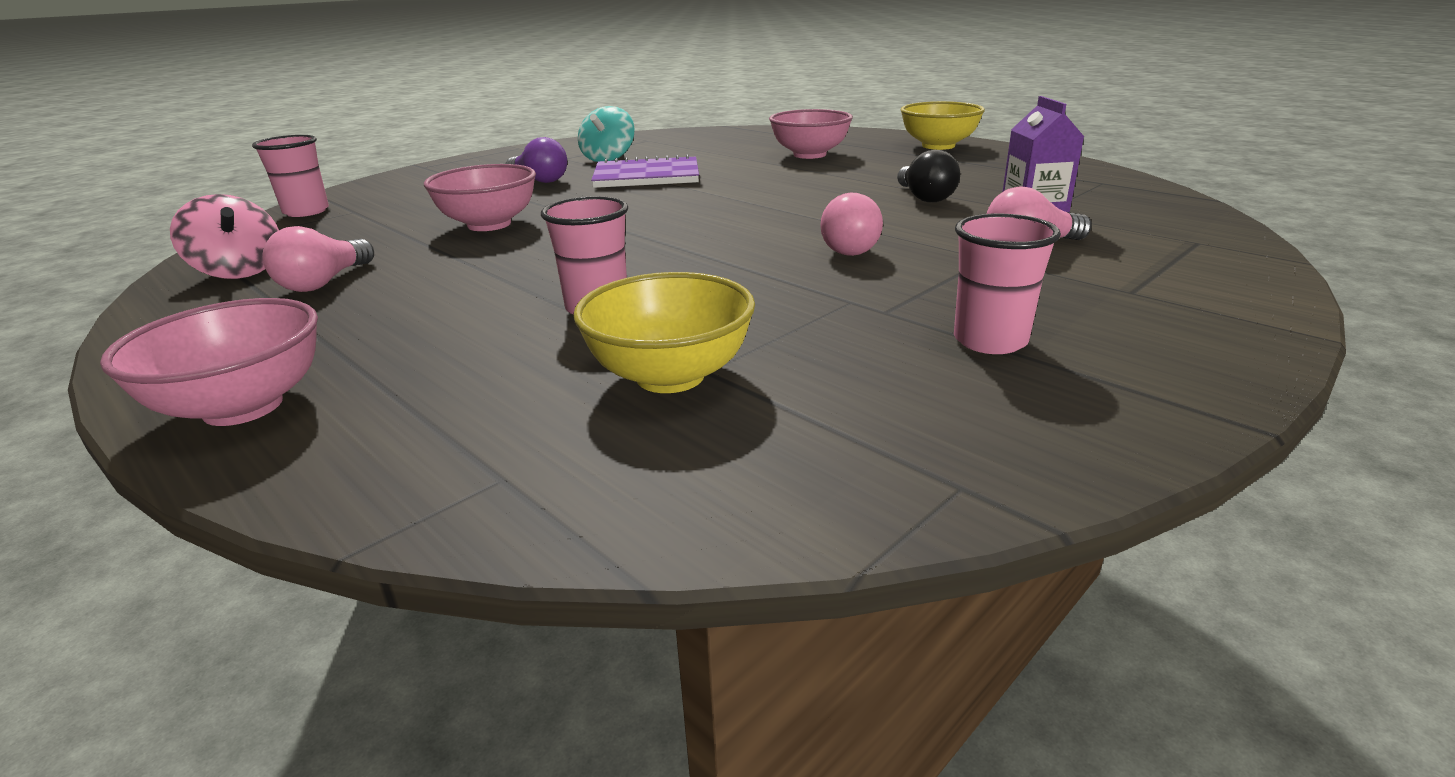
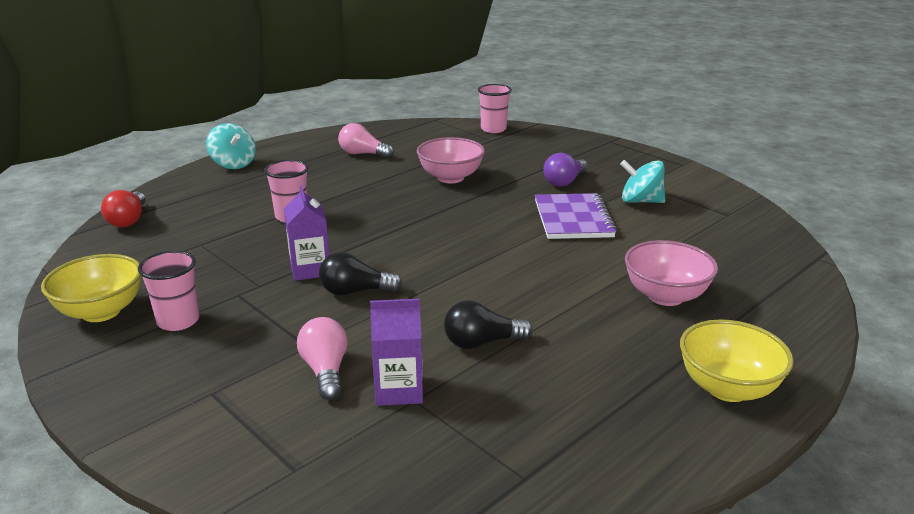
camera: 90 degrees right, 0 degrees up
pink bowl [100,298,318,426] -> turquoise spinning top [206,123,256,169]
pink spinning top [170,194,279,279] -> none
yellow bowl [573,272,755,393] -> yellow bowl moved to [41,254,141,322]
pink light bulb [820,193,883,256] -> black light bulb [319,252,402,296]
none -> red light bulb [101,190,145,227]
none -> purple carton [284,185,329,281]

